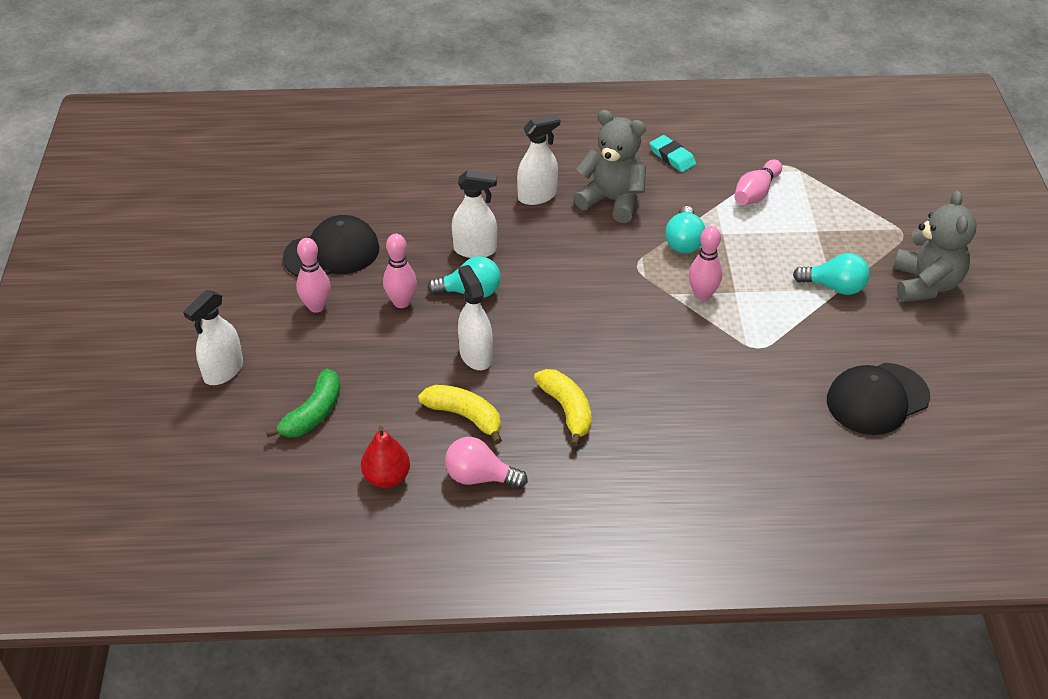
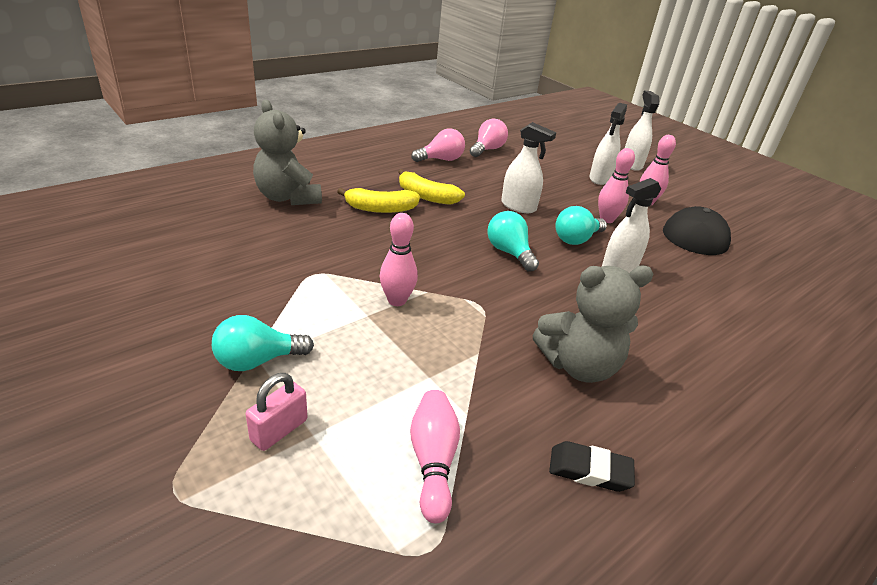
camera: 140 degrees right, 10 degrees down
green banana [265,369,340,438] -> none
red pear [361,426,410,488] -> pink light bulb [470,118,508,157]
yellow banana [418,385,502,444] -> yellow banana moved to [337,188,420,213]
white spray bottle [517,114,560,205] -> white spray bottle moved to [589,103,627,185]
turquoise eraser [650,135,696,172] -> black eraser [549,441,635,492]
turquoise light bulb [665,206,705,253] -> turquoise light bulb moved to [487,211,539,272]
black cap [827,363,930,435] -> none
grey teddy bear [893,190,976,302] -> grey teddy bear moved to [253,100,322,205]
none -> pink padlock [246,373,308,451]

